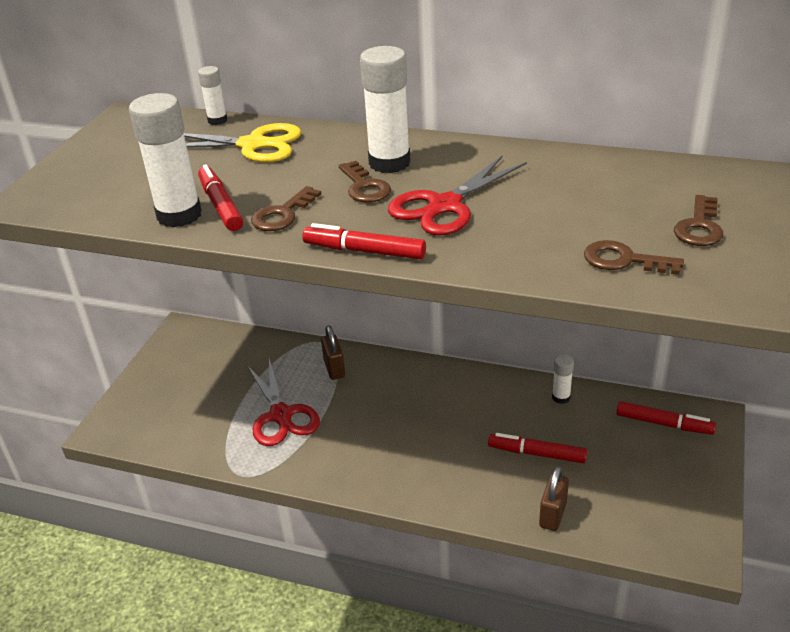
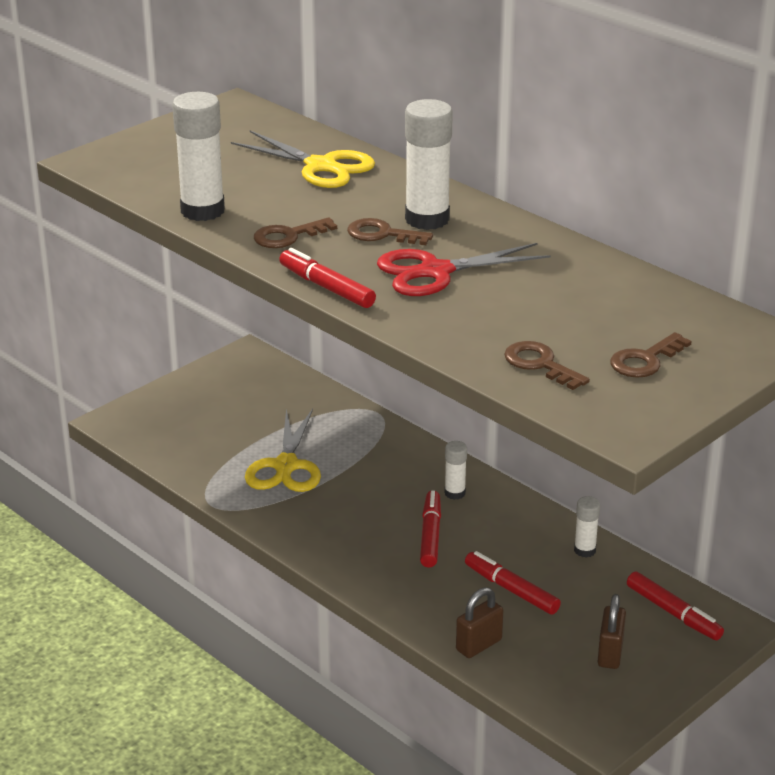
camera: 25 degrees right, 5 degrees down
white glue stick [198,66,227,125] -> white glue stick moved to [445,441,467,500]
red marker [198,164,243,231] -> red marker moved to [420,490,441,568]
red scissors [247,359,320,446] -> yellow scissors [245,409,321,492]
brown padlock [321,325,345,380] -> brown padlock moved to [597,594,626,669]
brown key [339,161,391,203] -> brown key turned 105 degrees clockwise [347,218,433,245]

